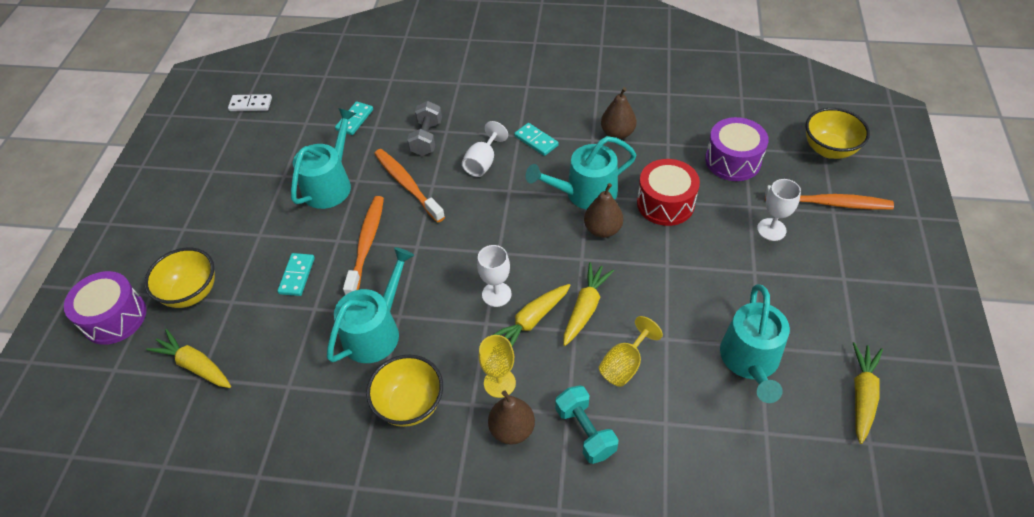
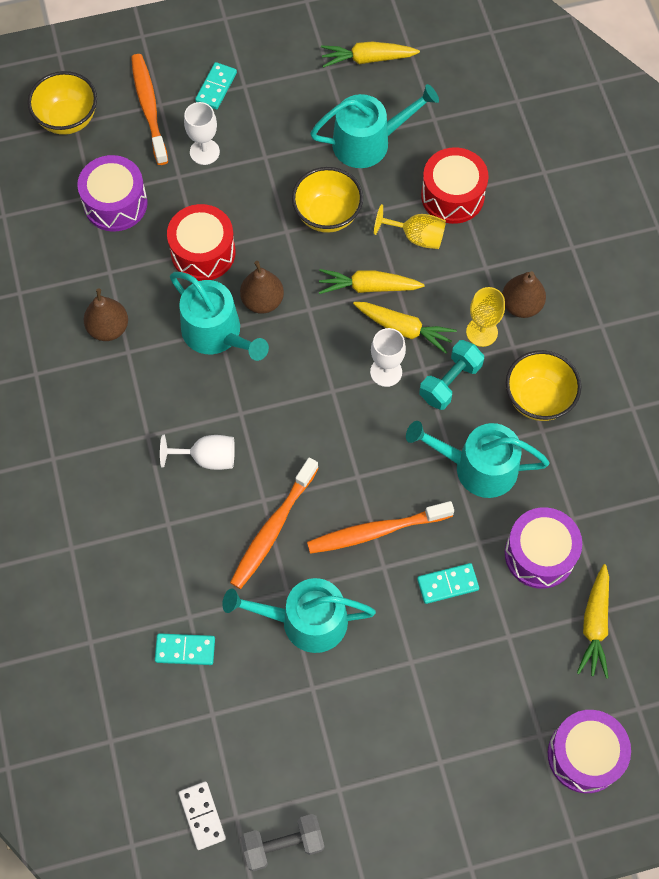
camera: 115 degrees left, 15 degrees up
yellow bowl [144,247,215,308] -> yellow bowl moved to [292,167,363,233]
grey dumbbell [407,101,442,156] -> grey dumbbell moved to [241,814,325,871]
turquoise domino [514,123,559,156] -> turquoise domino moved to [195,62,237,110]
turquoise dumbbell [555,385,619,464] -> turquoise dumbbell moved to [419,340,484,410]
none -> red drum [421,147,489,224]
none -> purple drum [505,507,582,589]

